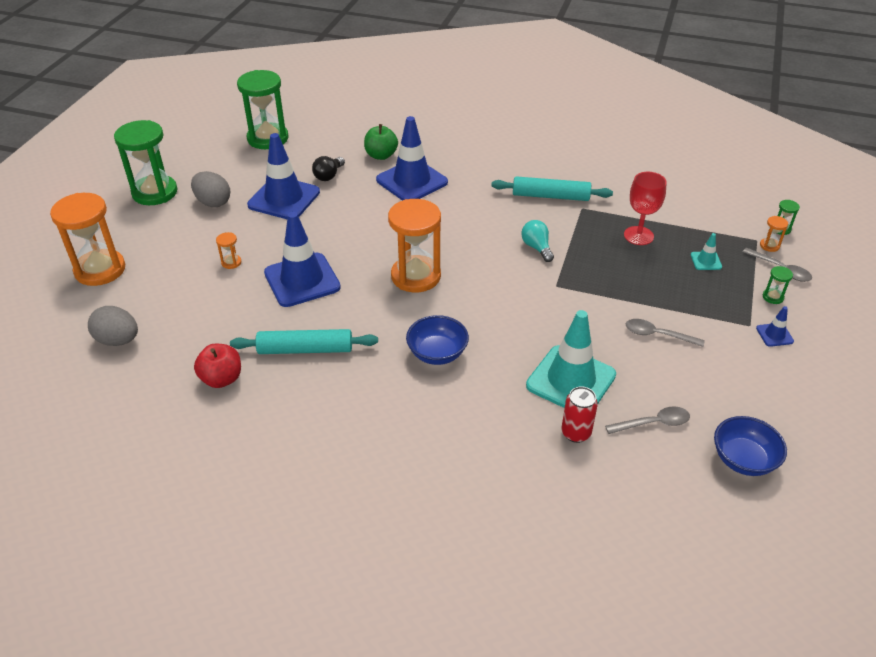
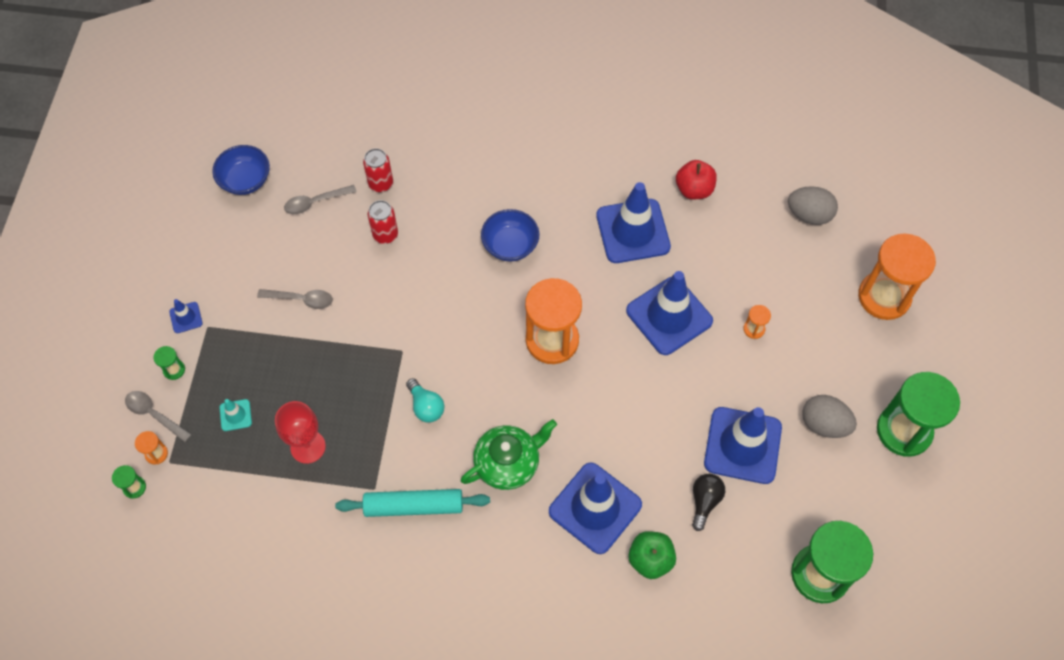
camera: 170 degrees right, 20 degrees up
turquoise rolling pin [230,329,378,354] -> blue traffic cone [596,182,671,263]
turquoise traffic cone [526,310,616,408] -> red can [368,200,398,244]
none -> green teapot [461,419,557,490]

